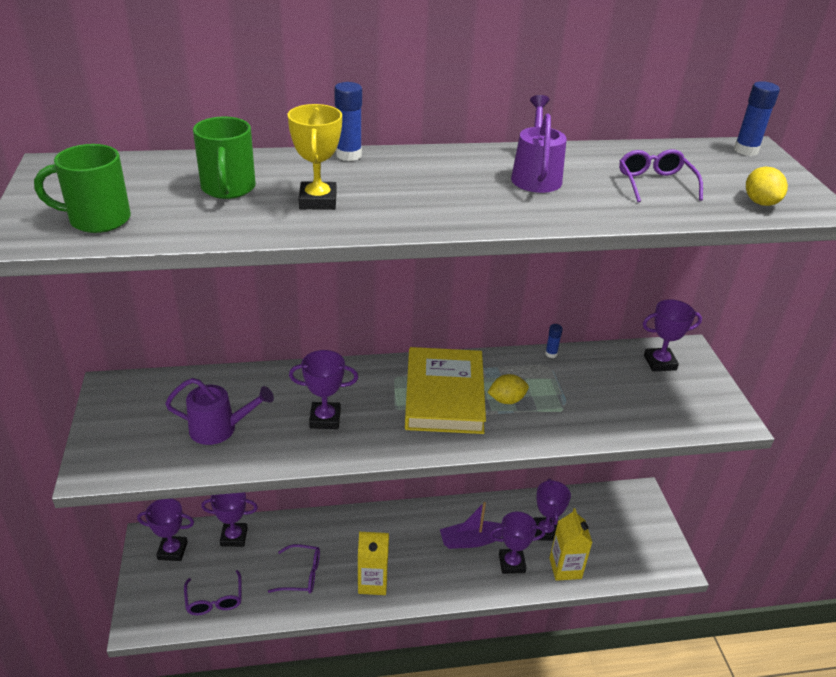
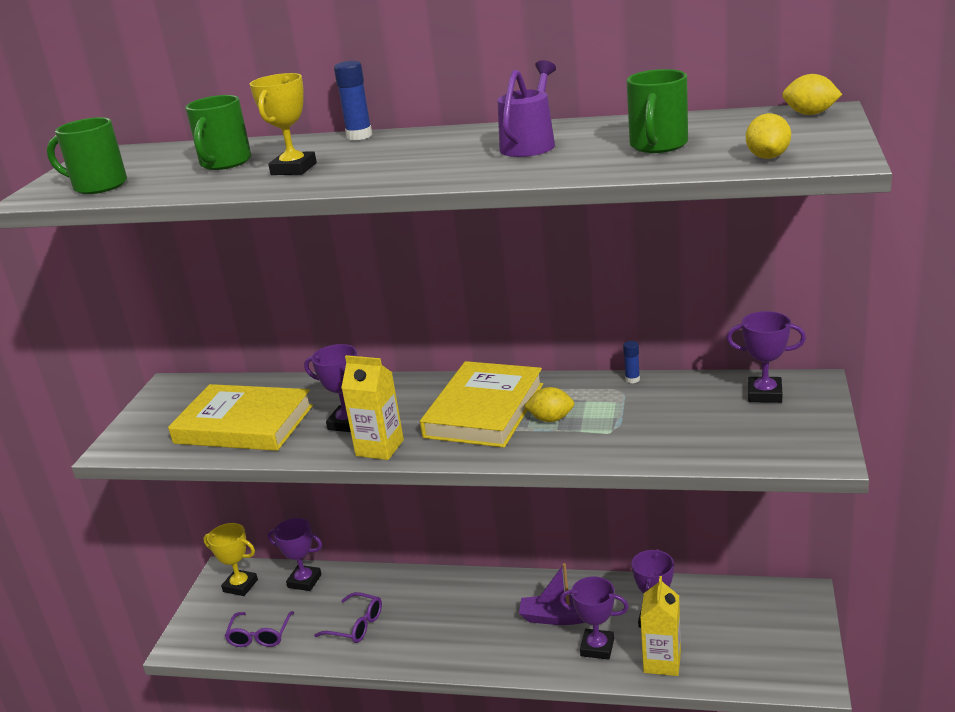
camera: 25 degrees right, 10 degrees down
purple trophy [137,499,194,561] -> yellow trophy [203,523,258,596]
purple watering can [165,378,274,445] -> yellow book [168,384,313,451]
yellow carton [358,532,389,595] -> yellow carton moved to [341,355,404,460]
purple glasses [619,149,703,202] -> green mug [626,69,688,153]
blue glue stick [734,81,780,156] -> yellow lemon [782,74,842,115]

